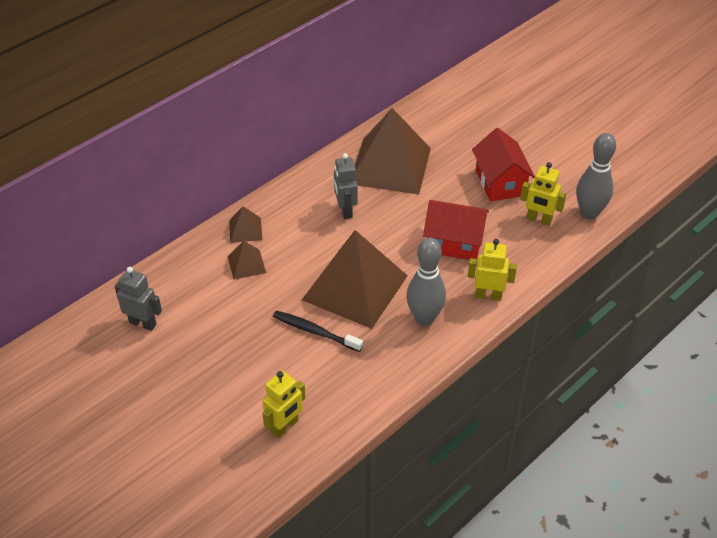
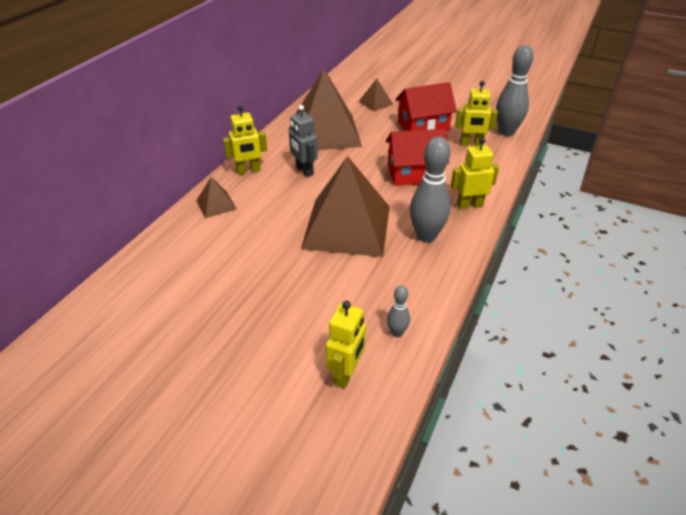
camera: 20 degrees left, 5 degrees down
grey robot [115,267,162,331] -> none
brown pyramid [228,241,266,279] -> brown pyramid moved to [358,79,393,111]
black toothbrush [273,310,363,352] -> none
red house [472,128,535,201] -> red house turned 75 degrees counterclockwise [395,82,457,131]
none -> yellow robot [223,105,267,175]
none -> grey bowling pin [387,285,410,337]

